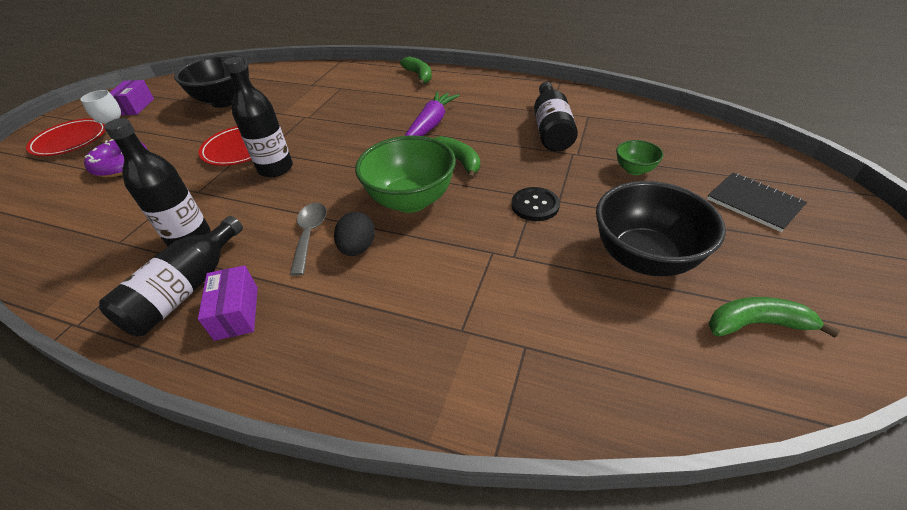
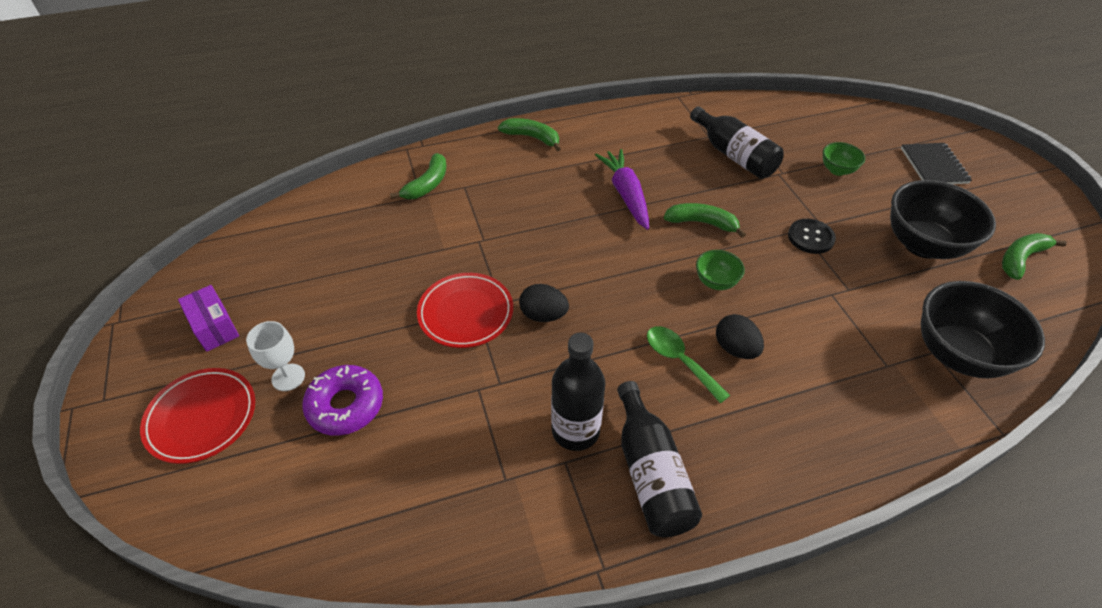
camera: 40 degrees left, 5 degrees up
black bowl [174,55,249,108] -> black bowl moved to [921,281,1045,378]
purple box [198,265,258,341] -> none
black bottle [224,57,293,177] -> black egg [519,284,569,322]
grey spoon [290,203,327,276] -> green spoon [647,326,730,403]
green bowl [355,136,456,213] -> green bowl [696,250,745,290], size x0.48
black notebook [707,173,807,232] -> black notebook turned 75 degrees clockwise [901,143,972,184]
none -> green banana [390,153,446,199]

